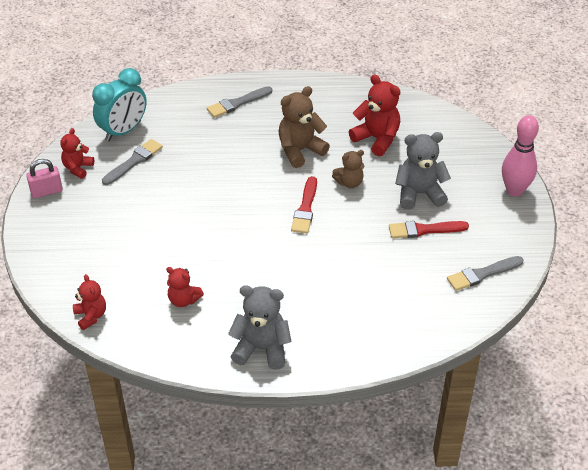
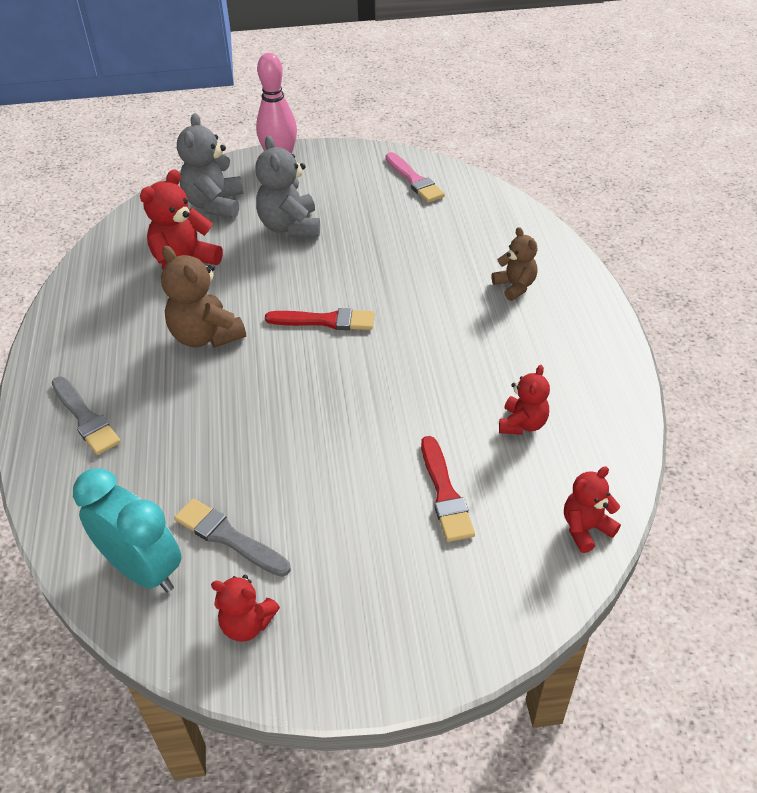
camera: 95 degrees left, 0 degrees up
pink padlock [26,159,63,198] -> none
grey teddy bear [228,285,292,370] -> grey teddy bear moved to [177,113,243,218]
brown teddy bear [332,150,365,188] -> brown teddy bear moved to [491,227,537,301]
red brush [389,221,469,238] -> red brush moved to [421,436,475,542]
grey brush [447,256,524,291] -> pink brush [386,152,445,203]

